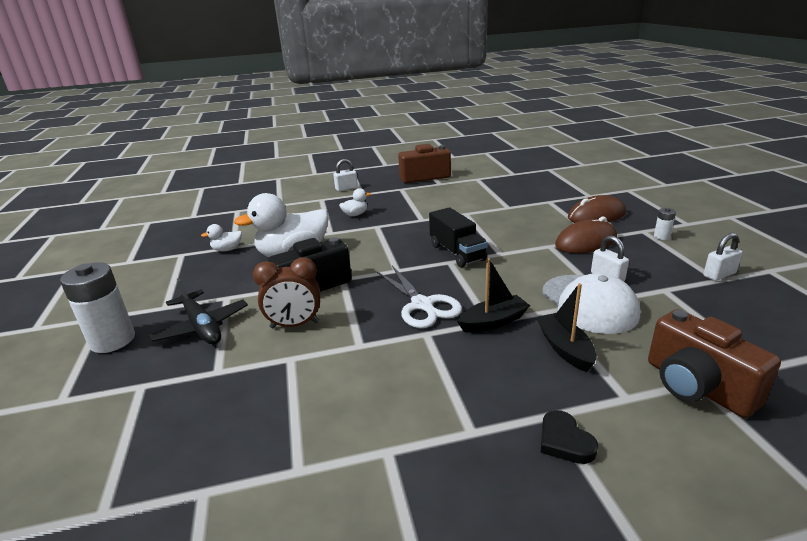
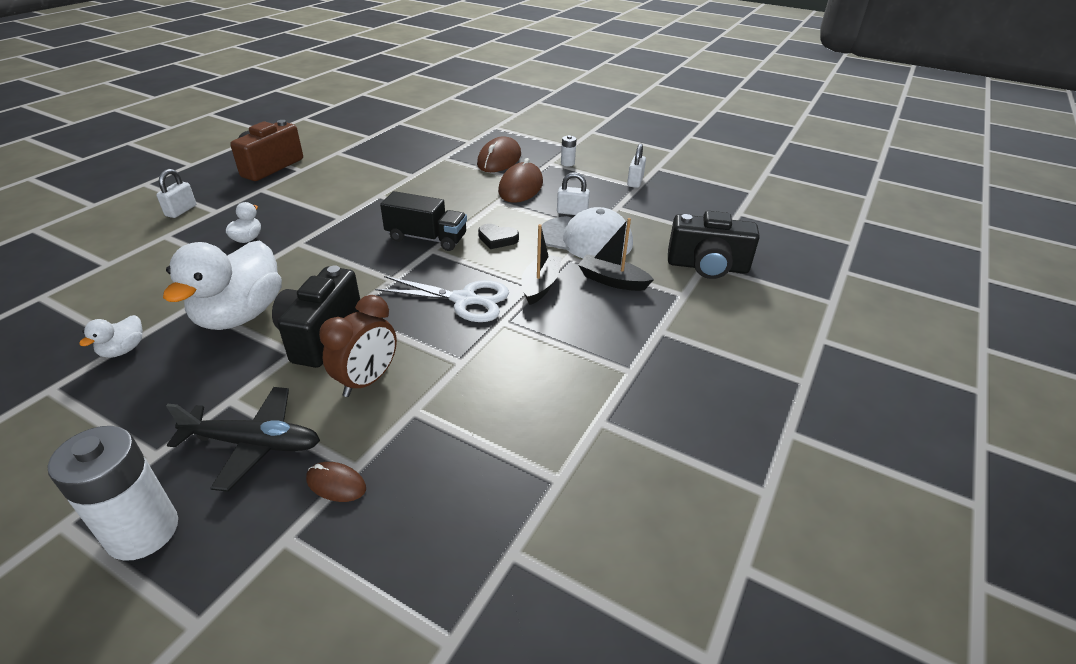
camera: 50 degrees left, 10 degrees up
black heart [541,410,598,464] -> black heart moved to [478,224,519,249]
brown camera [648,309,781,418] -> black camera [668,211,760,279]
none -> brown mouse [306,462,366,502]

